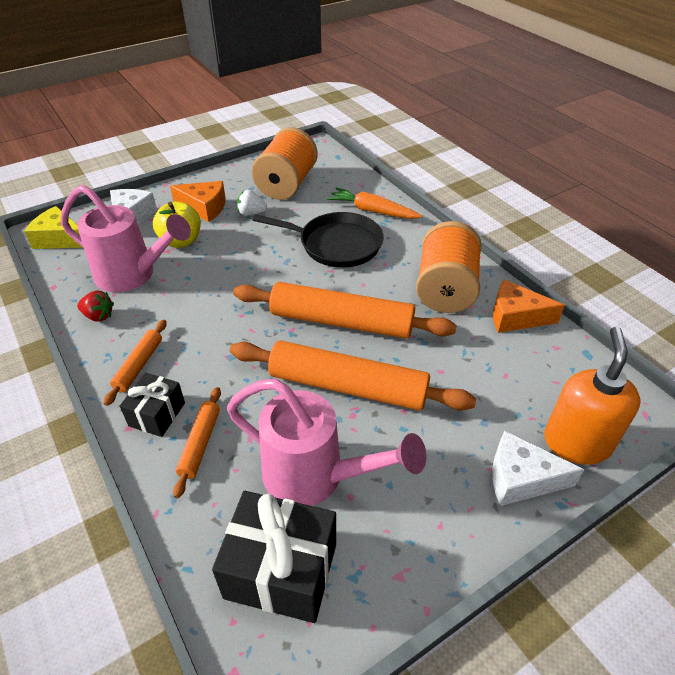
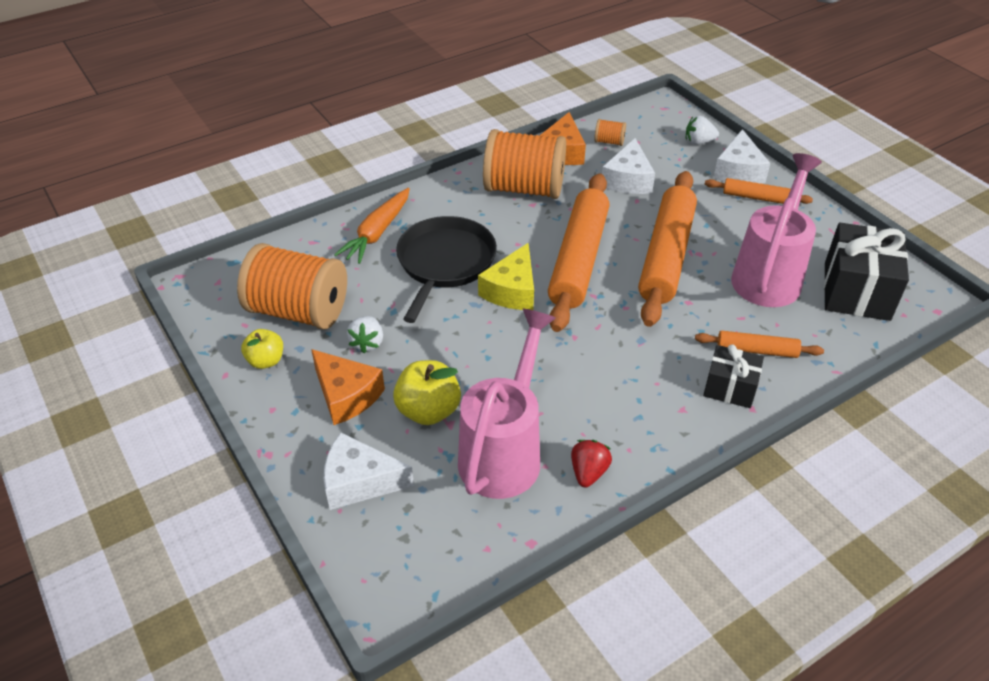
camera: 90 degrees left, 0 degrees up
yellow cheese [24,206,82,249] -> yellow cheese moved to [478,243,534,310]
orange rolling pin [103,320,167,406] -> orange rolling pin moved to [705,178,813,204]
orange cheese [170,181,226,222] -> orange cheese turned 120 degrees clockwise [311,349,385,425]
orange soap dispenser [544,327,640,465] -> white strawberry [686,116,719,145]
none -> yellow apple [241,329,283,369]
none -> orange spool [594,119,626,146]
none -> white cheese [602,138,655,194]

